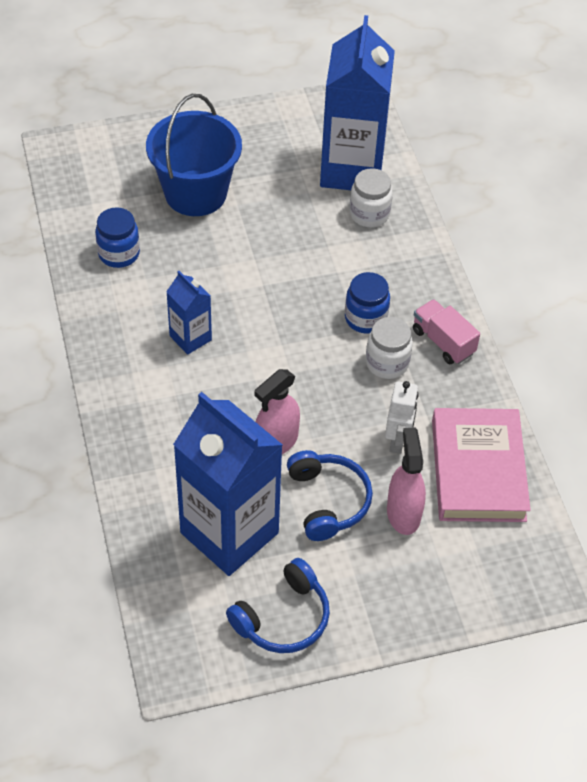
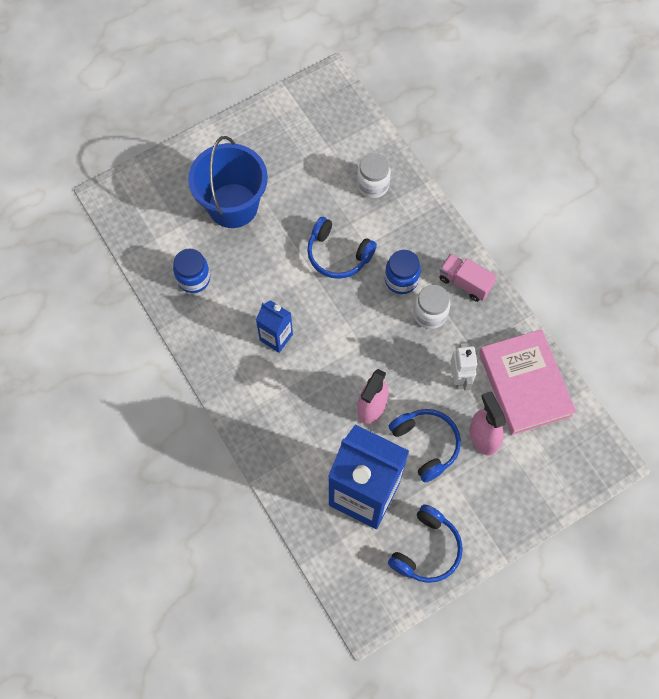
camera: 15 degrees left, 15 degrees up
blue carton [320,15,395,190] -> none
none -> blue headphones [307,217,377,279]

